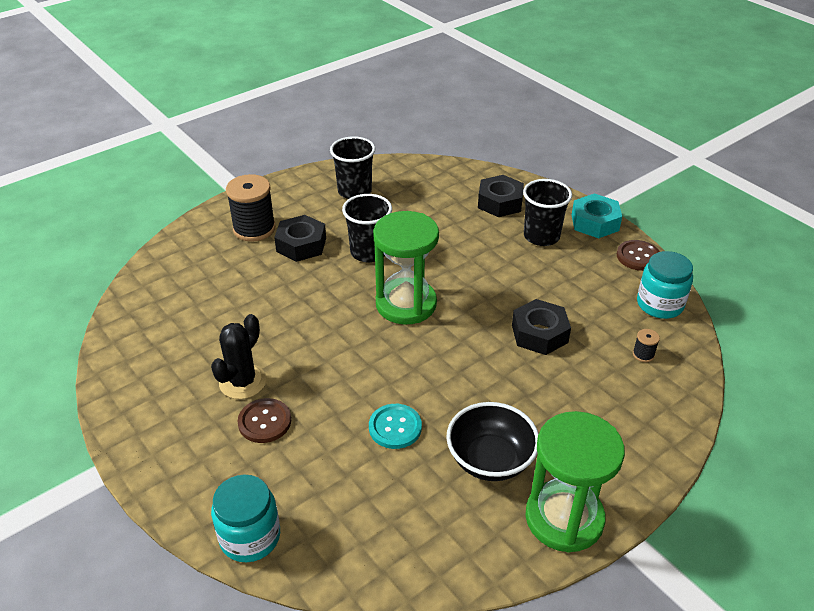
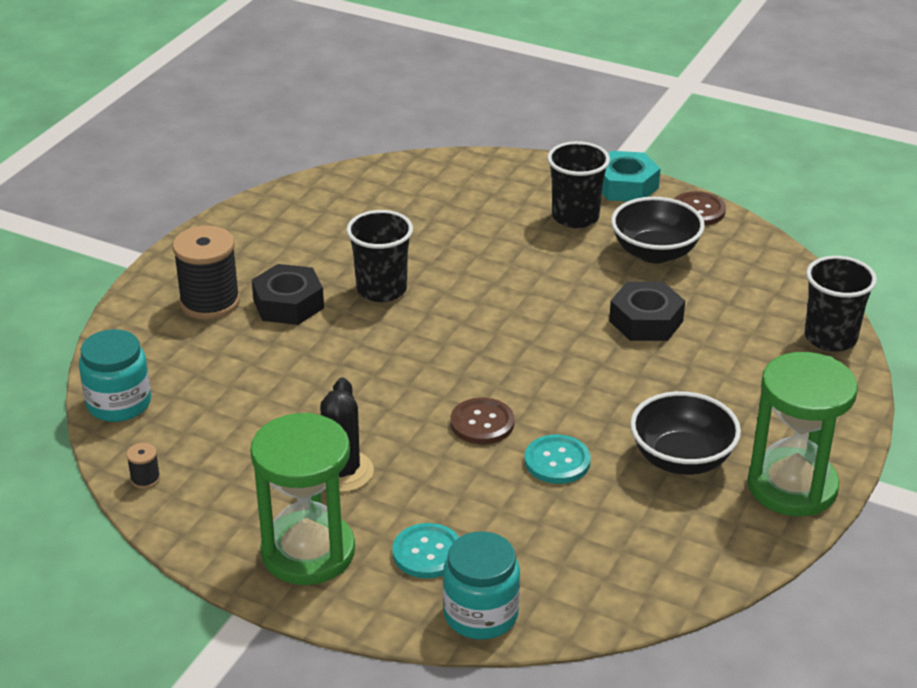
camera: 25 degrees left, 5 degrees down
brown button [238,398,291,443] -> brown button moved to [451,398,514,444]
black cup [330,136,375,199] -> black cup moved to [805,256,877,352]
green hourglass [373,211,439,325] -> green hourglass moved to [250,413,355,585]
black nut [478,175,524,217] -> none
black spool [633,329,660,362] -> black spool moved to [126,443,160,489]
turquoise jar [637,251,693,319] -> turquoise jar moved to [79,329,151,422]
none -> turquoise button [393,523,459,578]
none -> black bowl [611,197,705,263]

